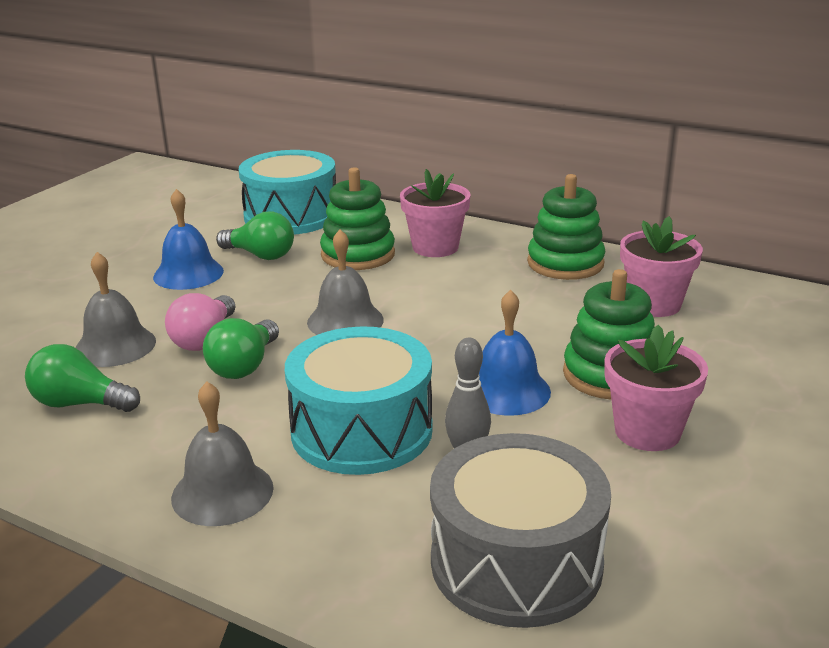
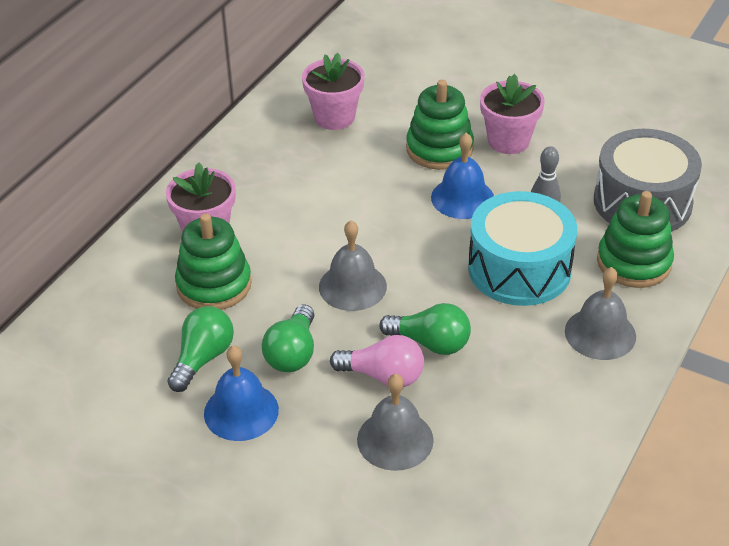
camera: 90 degrees left, 15 degrees up
green light bulb [25,344,140,412] -> green light bulb moved to [262,305,315,372]
turquoise drum [239,150,336,235] -> none
green stacking toy [527,174,605,280] -> green stacking toy moved to [597,191,674,288]

